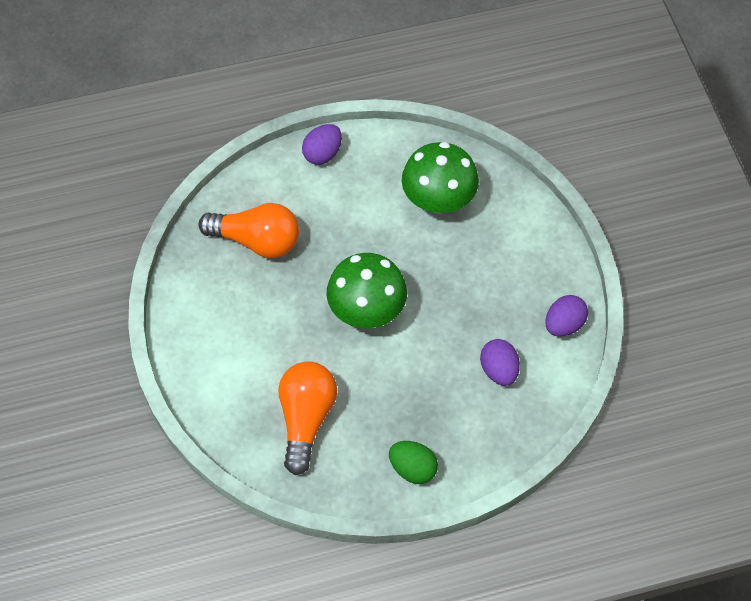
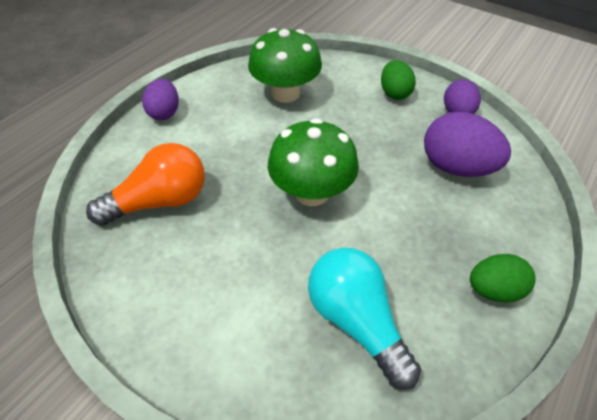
camera: 40 degrees left, 10 degrees down
orange light bulb [278,361,337,475] -> turquoise light bulb [308,248,421,390]
purple egg [480,339,520,386] -> purple egg [424,112,511,177], size x1.59
none -> green egg [381,60,416,100]

